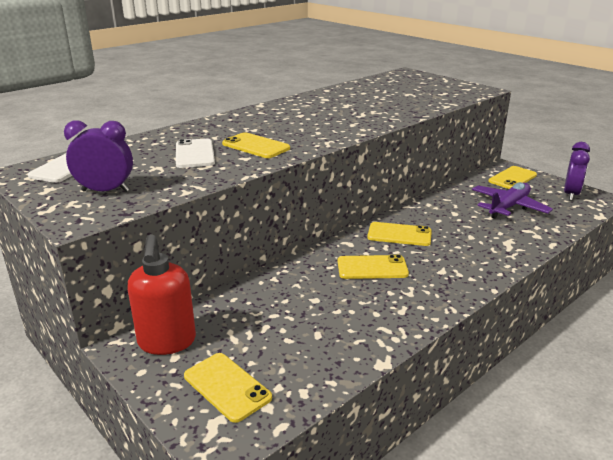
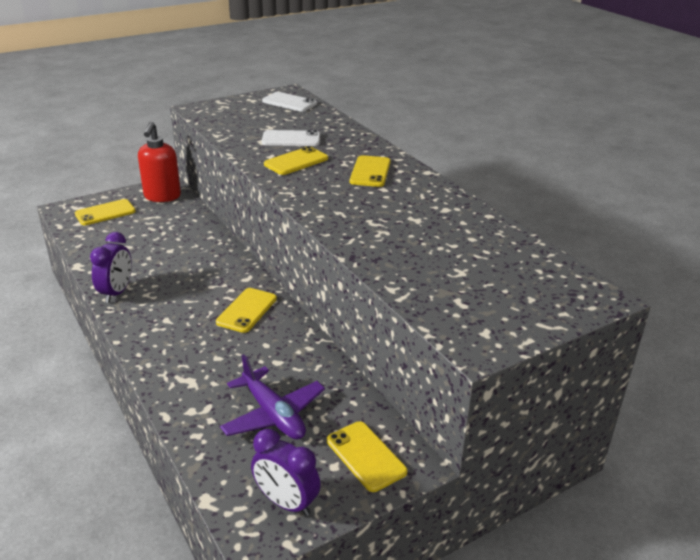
camera: 100 degrees right, 5 degrees up
purple clock [64,120,133,192] -> purple clock moved to [90,232,132,303]
red soap dispenser [128,234,196,355] -> red soap dispenser turned 90 degrees counterclockwise [138,122,181,202]
yellow phone [338,255,409,279] -> yellow phone moved to [350,155,391,187]

